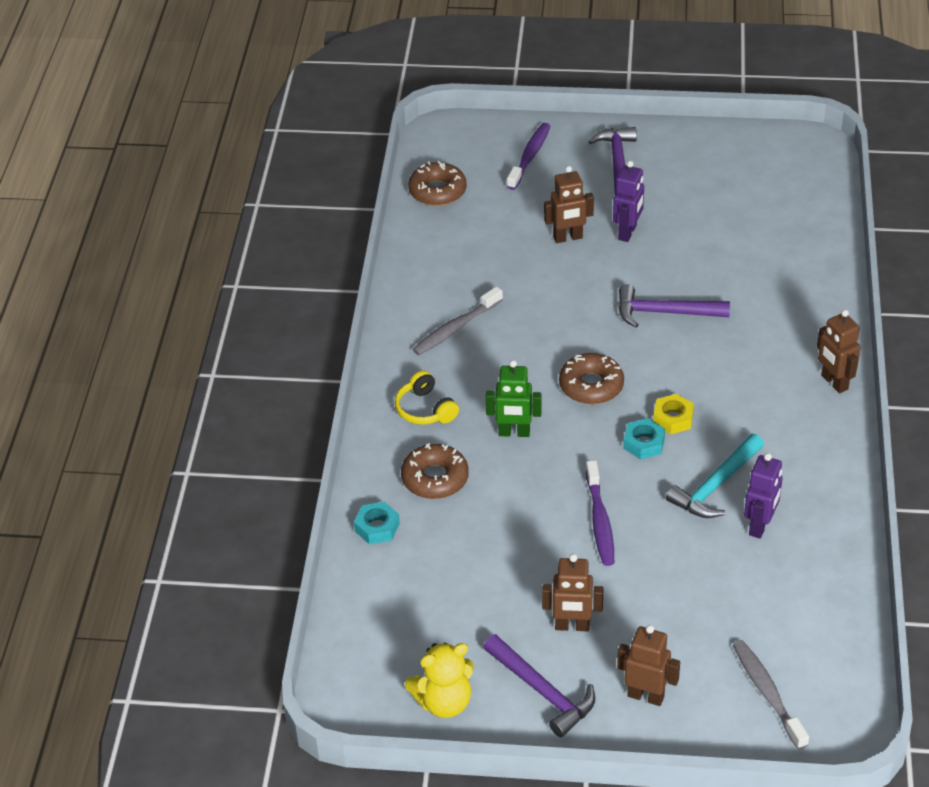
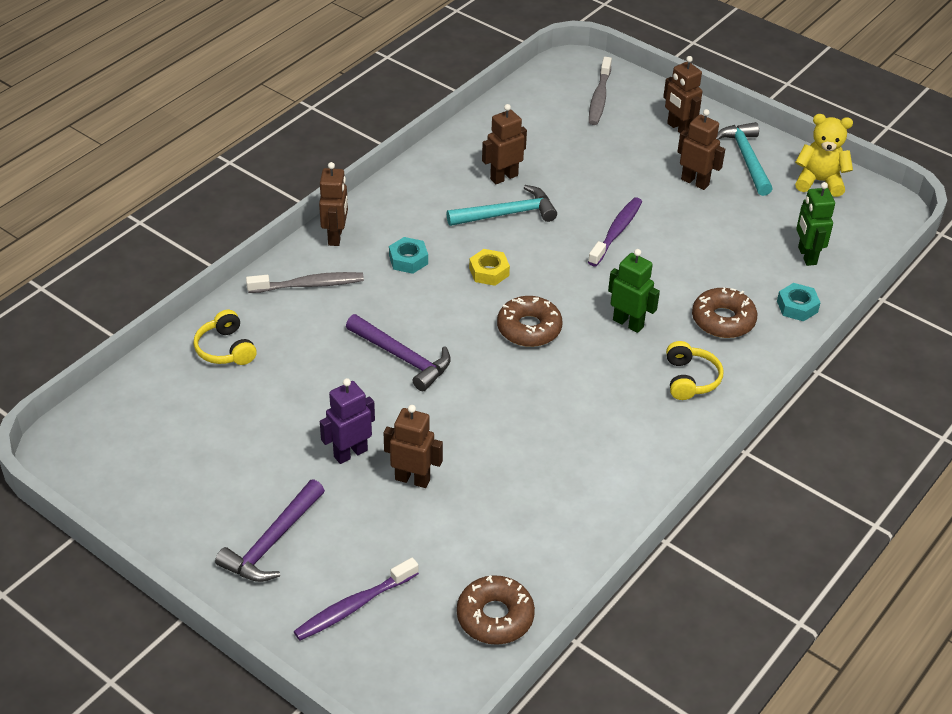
camera: 150 degrees left, 0 degrees up
grey toothbrush [413,286,503,355] -> grey toothbrush moved to [246,272,364,293]
purple hammer [483,634,595,737] -> turquoise hammer [716,122,772,196]
turquoise nut [623,418,665,459] -> turquoise nut moved to [389,237,428,274]
purple robot [744,453,782,539] -> brown robot [482,104,527,184]
none -> yellow headphones [193,310,257,365]
none -> green robot [796,182,835,266]

